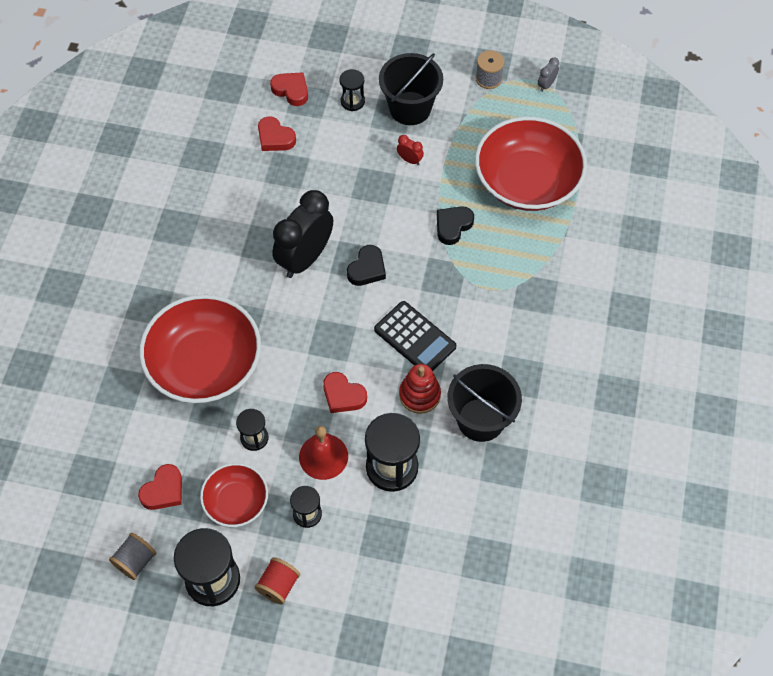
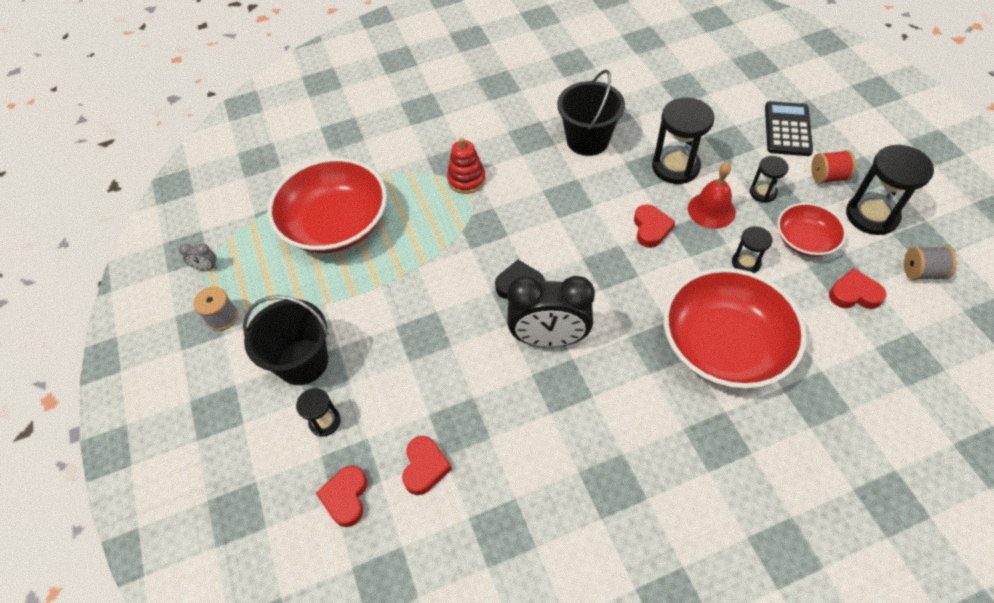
camera: 120 degrees left, 5 degrees down
black calculator [374,301,456,371] -> black calculator moved to [765,101,813,156]
red clock [397,135,424,165] -> none
red stacking toy [399,364,441,414] -> red stacking toy moved to [447,137,486,194]
black heart [437,206,474,245] -> none

